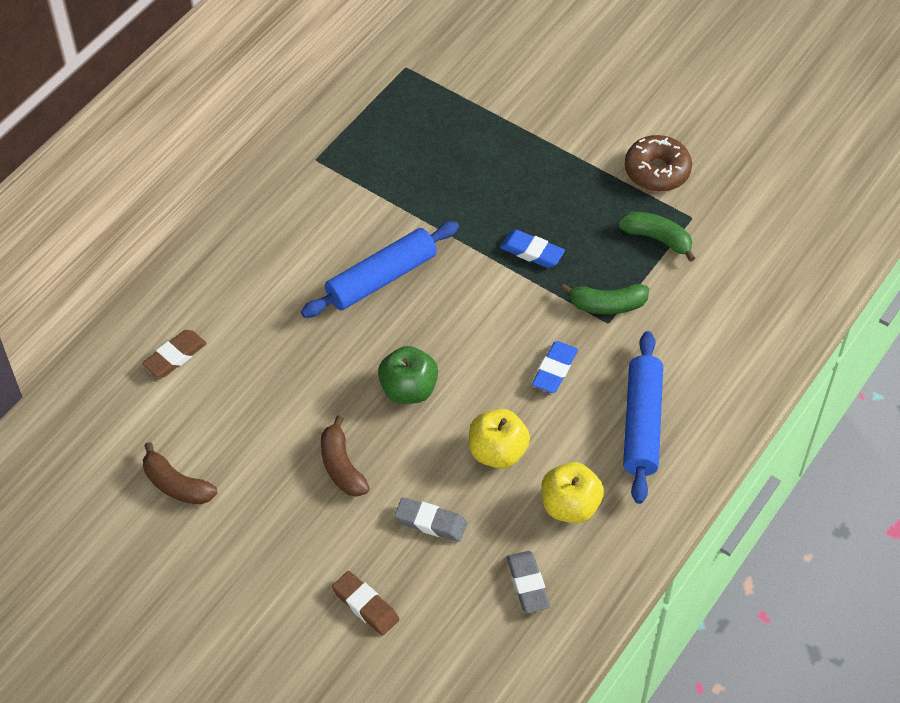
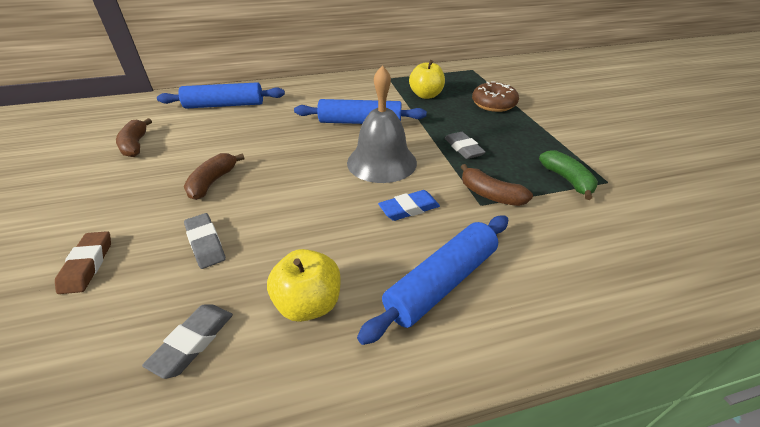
camera: 40 degrees right, 15 degrees down
brown eraser [142,330,207,378] -> blue rolling pin [157,82,285,109]
green apple [378,346,438,404] -> none
yellow apple [469,409,530,469] -> yellow apple moved to [409,60,445,99]
blue eraser [500,230,565,268] -> grey eraser [445,132,486,159]
green banana [561,284,649,314] -> brown banana [461,164,533,206]
brown donut [625,135,692,192] -> brown donut moved to [472,81,519,112]
none -> grey bell [347,65,417,183]

